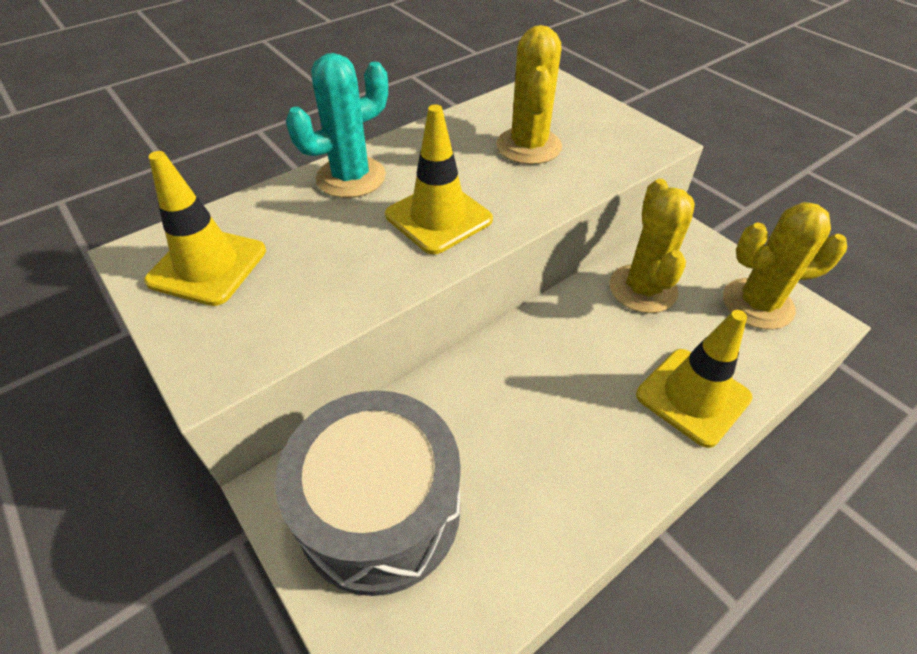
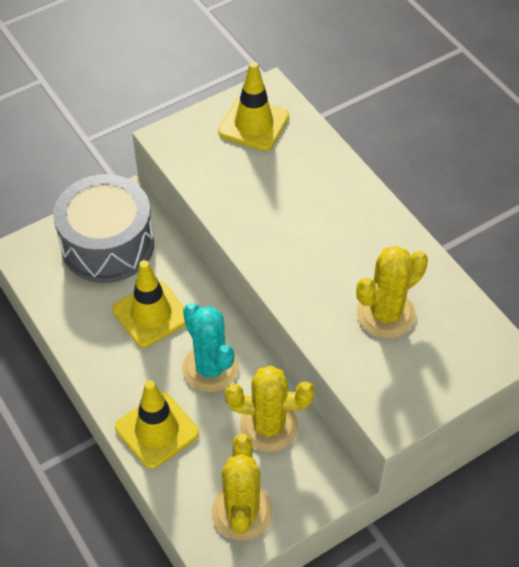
camera: 95 degrees right, 5 degrees up
turquoise cactus [286,53,388,198] -> turquoise cactus moved to [182,303,239,392]
yellow traffic cone [385,104,493,254] -> yellow traffic cone moved to [112,260,186,348]
yellow cactus [496,25,562,165] -> yellow cactus turned 45 degrees counterclockwise [356,245,428,338]

